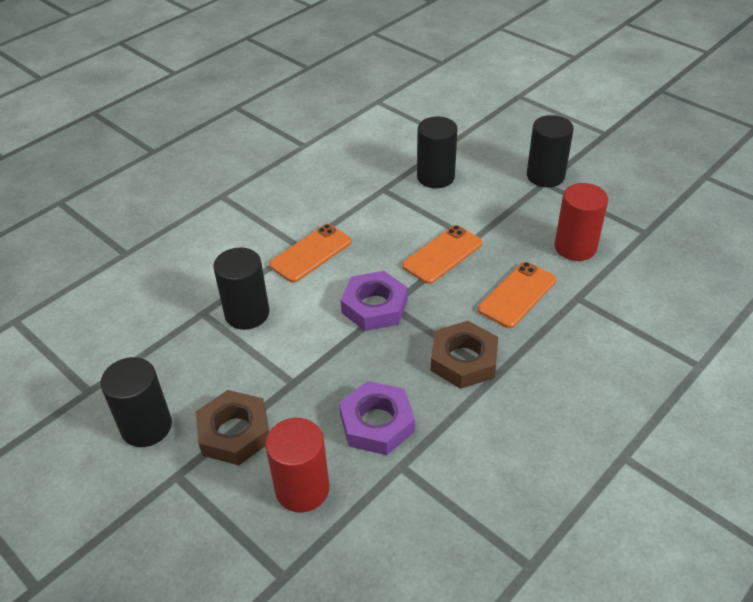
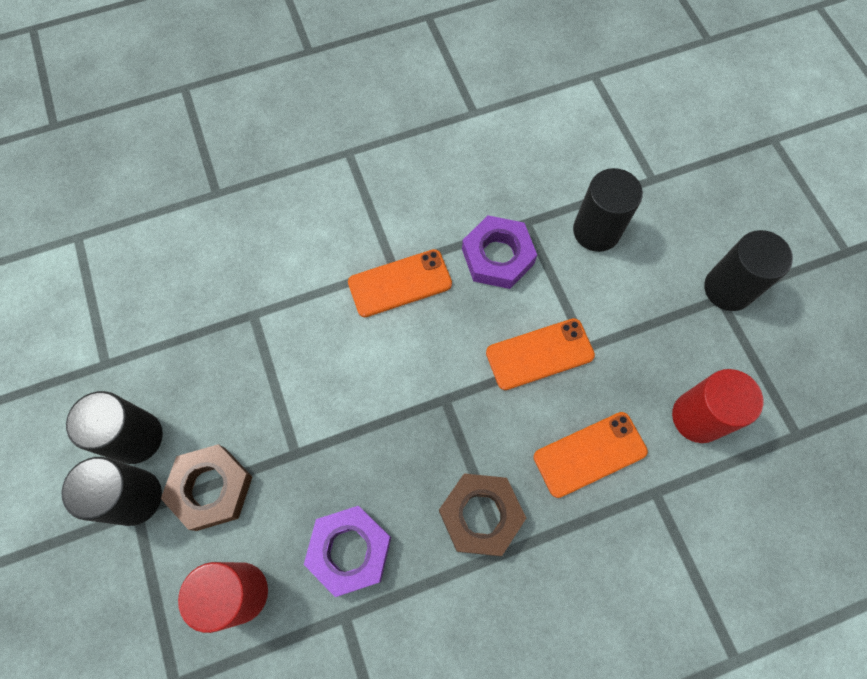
camera: 25 degrees right, 25 degrees up
black cylinder [213,247,269,330] -> black cylinder moved to [61,457,162,526]
purple nut [341,271,408,331] -> purple nut moved to [462,215,537,289]

